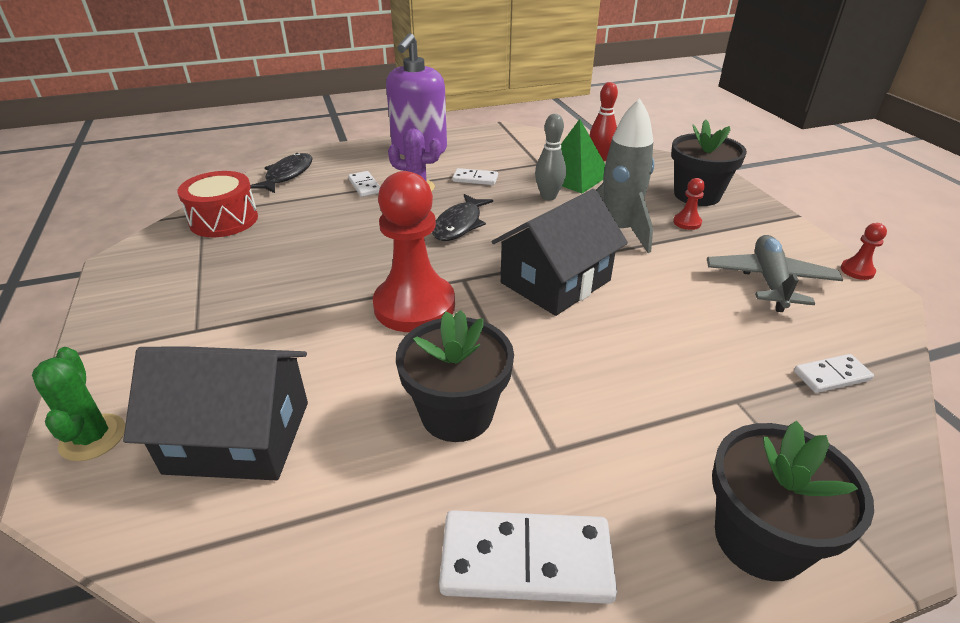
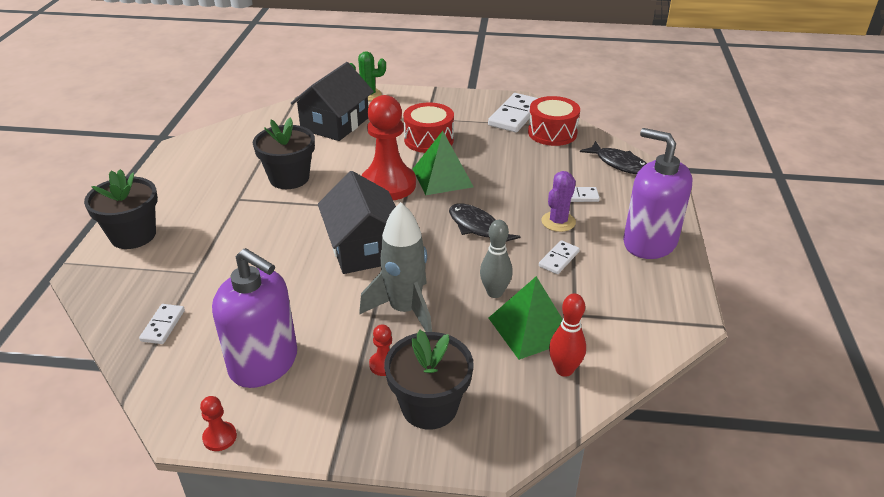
camera: 115 degrees right, 0 degrees up
white domino [439,510,617,604] -> white domino moved to [488,93,538,132]
grey plane [707,235,843,312] -> purple soap dispenser [212,248,297,388]
none -> red drum [403,102,454,153]
none -> green pyramid [413,131,474,195]

